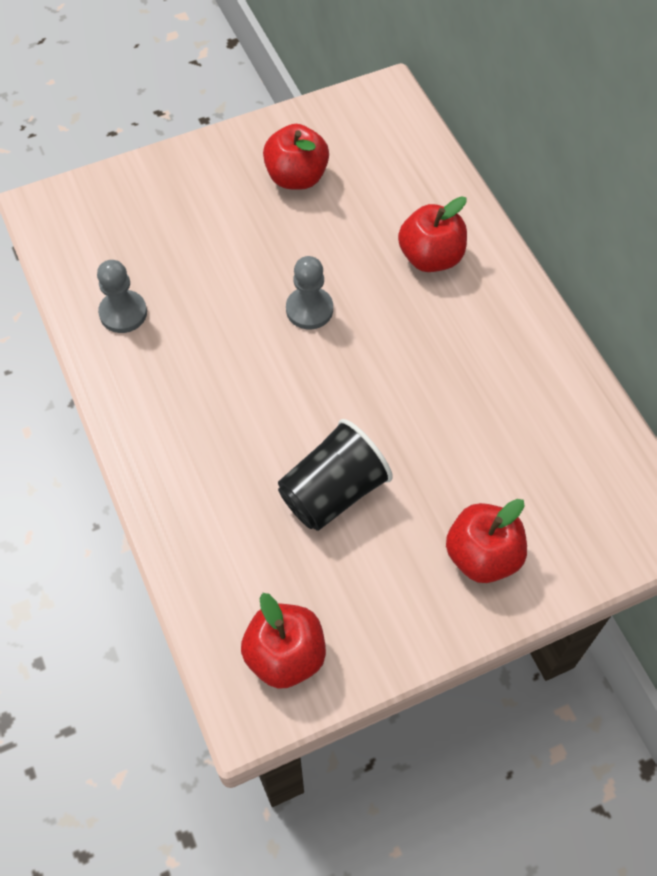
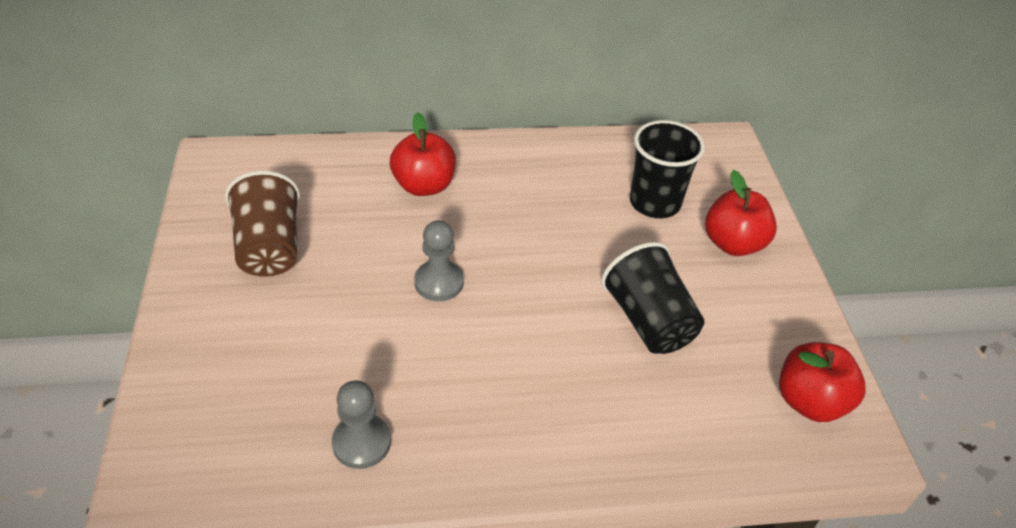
camera: 75 degrees left, 15 degrees down
red apple [263,124,329,190] -> brown cup [225,170,300,276]
none -> black cup [630,120,705,218]

